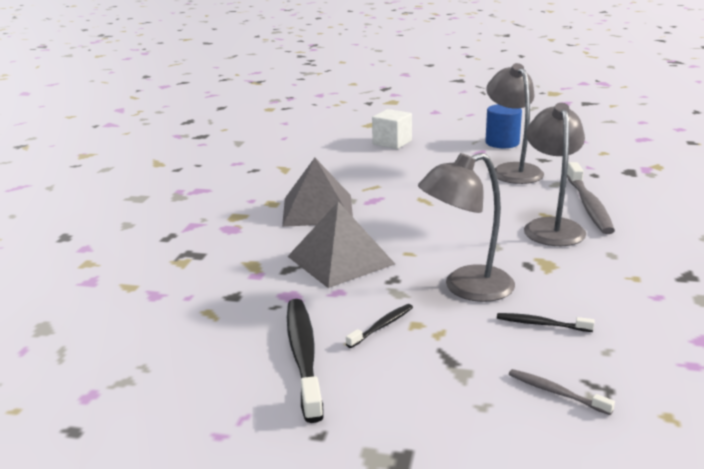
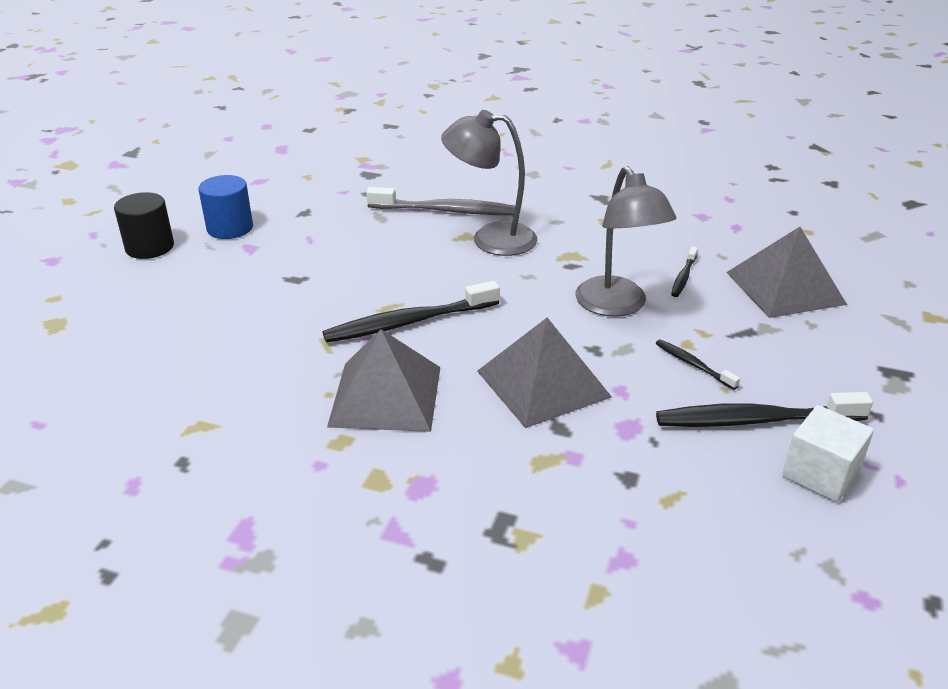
camera: 85 degrees left, 10 degrees up
white cube [372,109,412,149] -> white cube moved to [782,405,874,502]
grey lamp [486,63,544,184] -> none
grey toothbrush [509,369,615,415] -> grey pyramid [726,227,847,318]
none -> black cylinder [114,192,174,259]
none -> black toothbrush [322,281,500,343]

